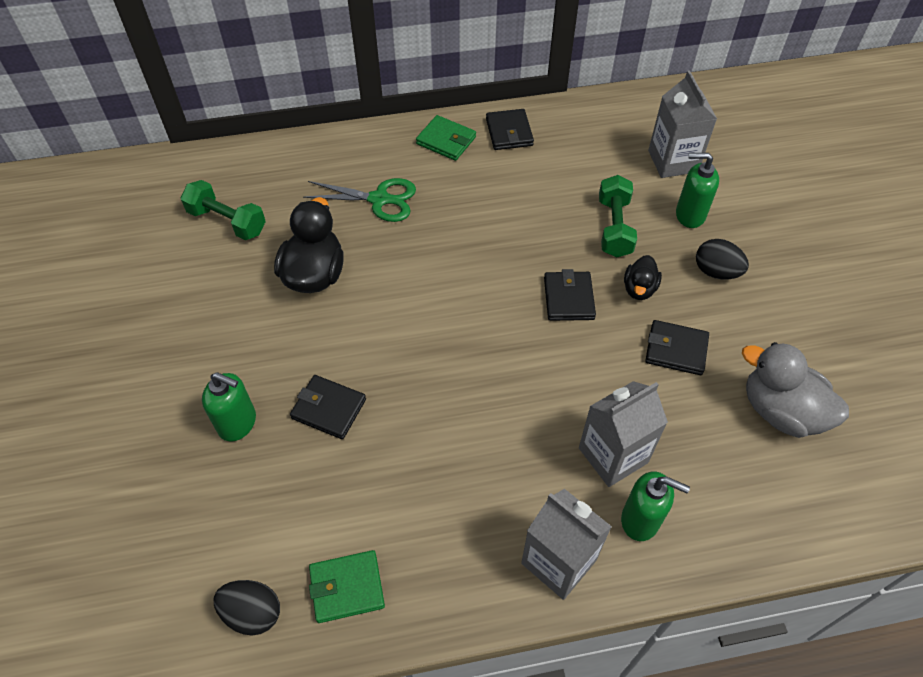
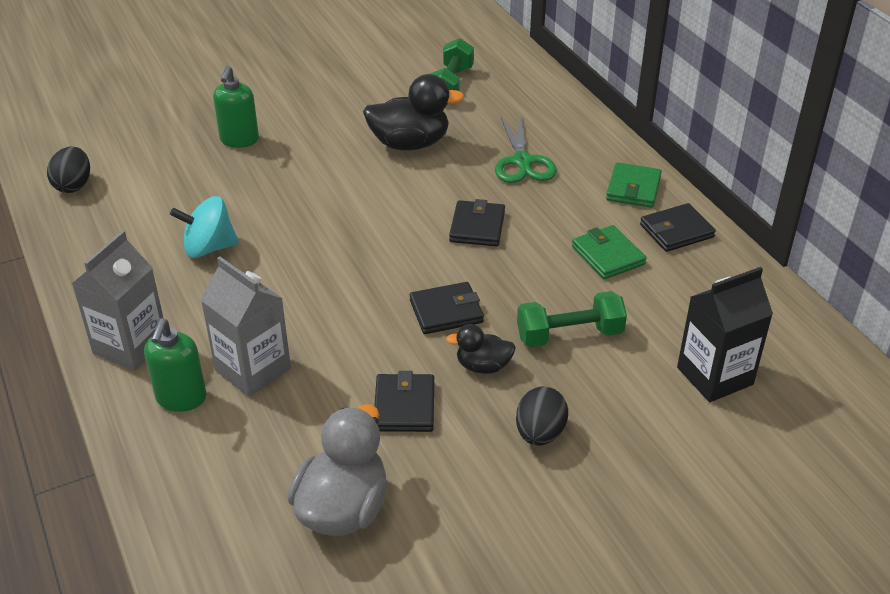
camera: 75 degrees right, 15 degrees down
black wallet [290,375,366,439] -> black wallet moved to [449,199,505,246]
green wallet [309,550,385,623] -> green wallet moved to [572,225,646,279]
grey carton [648,70,717,178] -> black carton [677,267,773,402]
green soap dispenser [676,153,719,228] -> none
none -> turquoise spinning top [170,196,239,258]

